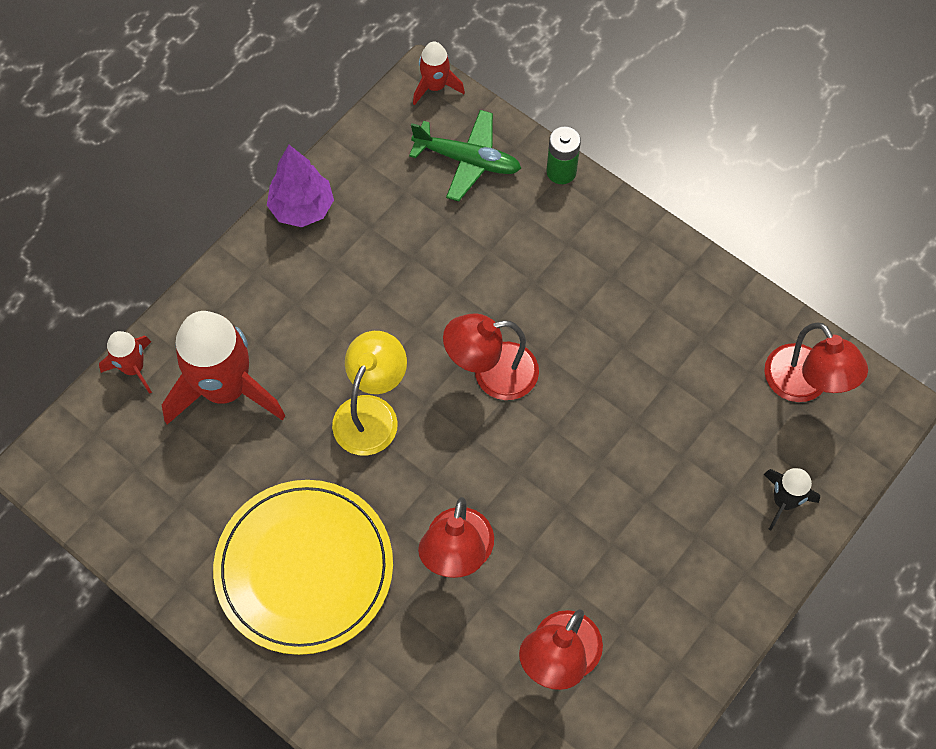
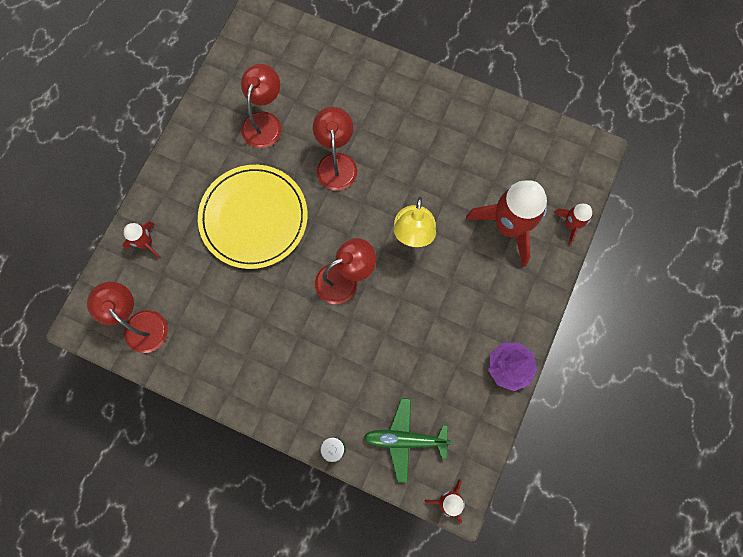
camera: 165 degrees right, 10 degrees up
yellow plate [213,480,393,655] -> yellow plate moved to [198,165,308,269]
black rocket [764,468,820,531] -> red rocket [122,221,161,258]

